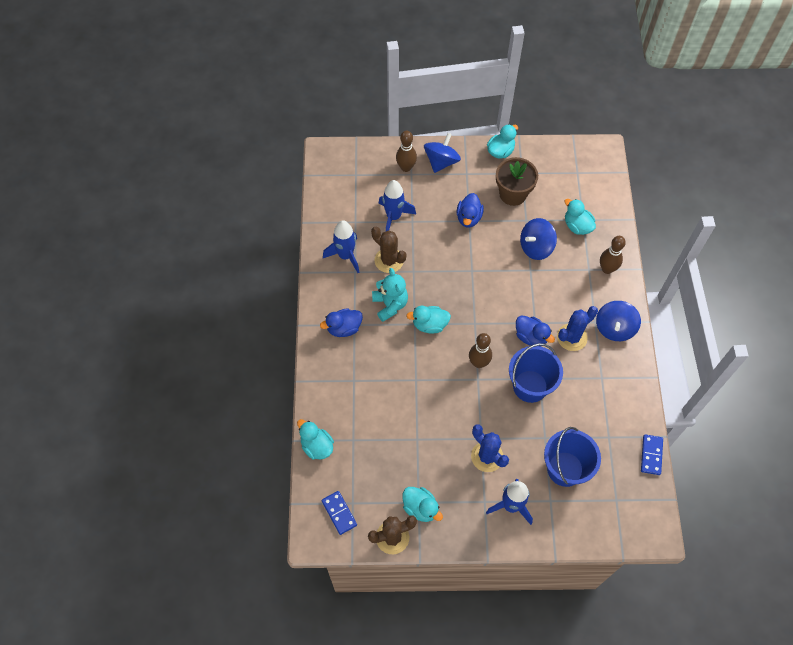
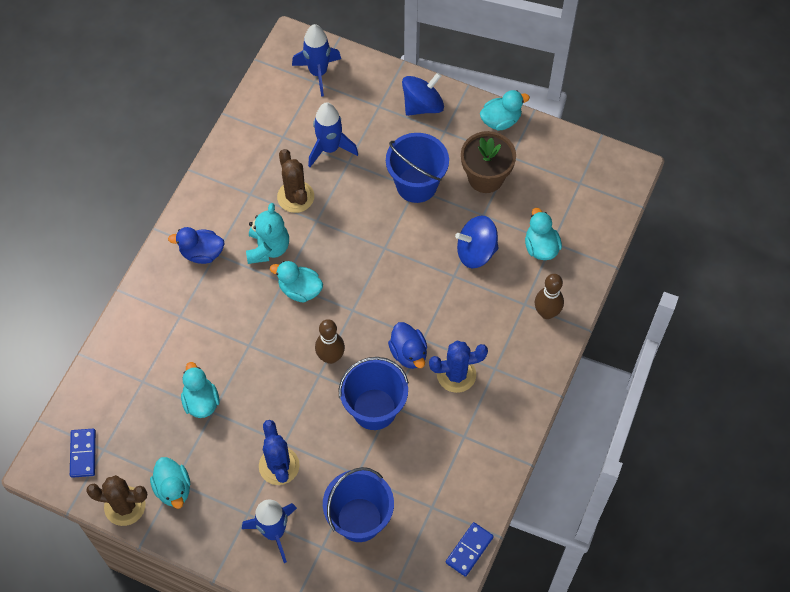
camera: 25 degrees right, 0 degrees up
turquoise duck [297,419,334,460] -> turquoise duck moved to [181,362,219,418]
blue rocket [323,220,359,273] -> blue rocket moved to [292,24,341,97]
brown bowling pin [396,131,417,172] -> none
blue duck [456,193,484,227] -> blue bucket [386,133,449,203]
blue spinning top [596,301,641,341] -> none

